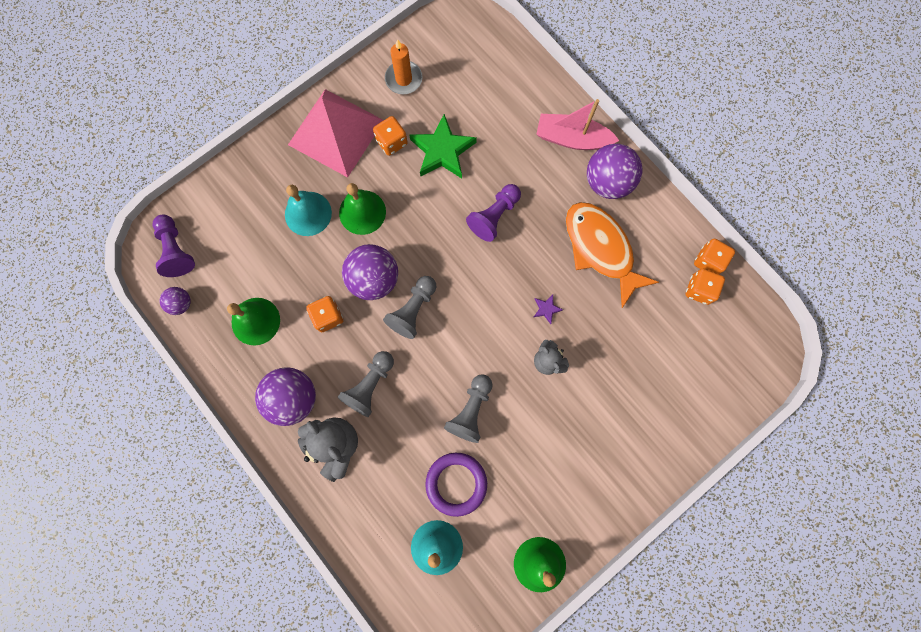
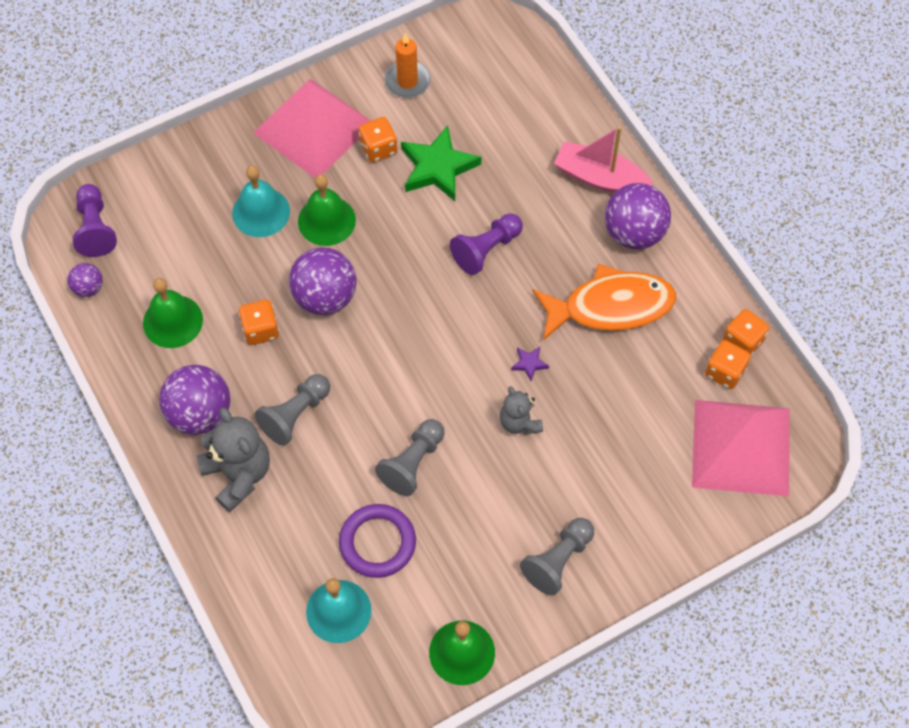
camera: 10 degrees right, 15 degrees down
grey pawn [383,276,436,339] -> grey pawn moved to [520,518,594,596]
orange fish [566,202,659,308] -> orange fish turned 105 degrees clockwise [532,264,676,340]
none -> pink pyramid [692,400,790,496]

